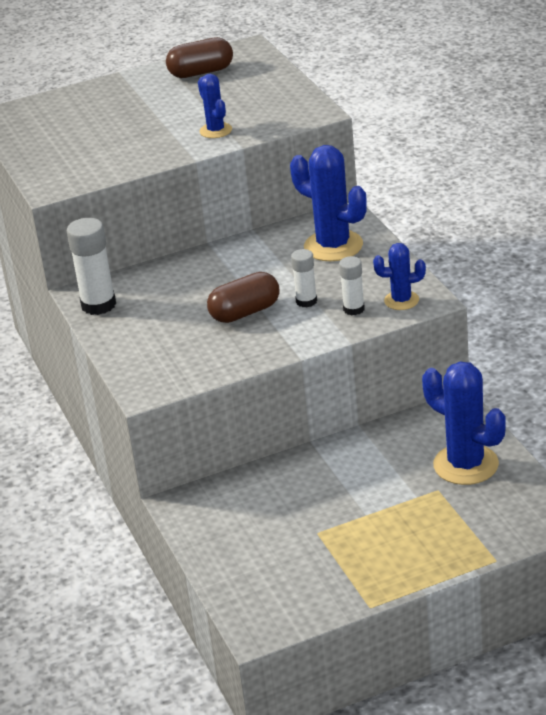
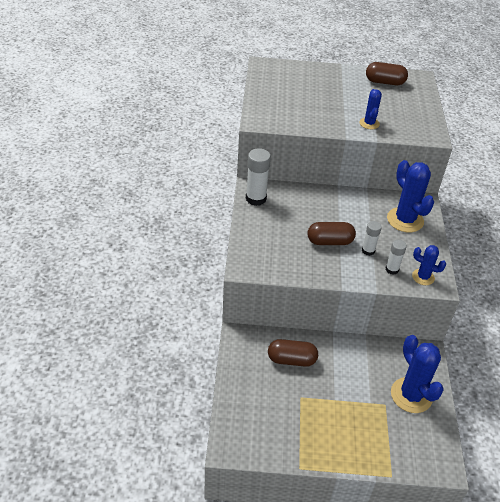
camera: 20 degrees right, 10 degrees up
none -> brown capsule [268,339,318,367]

